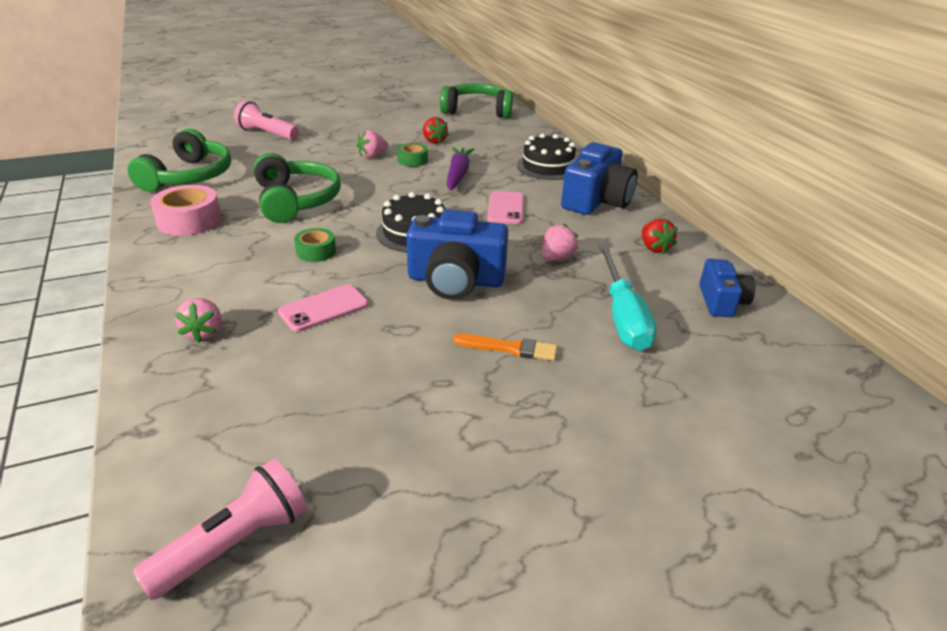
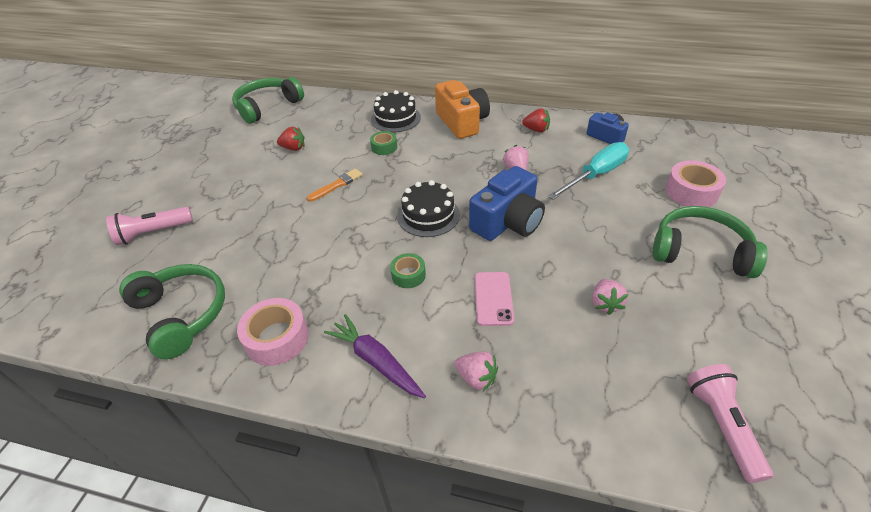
camera: 50 degrees left, 10 degrees up
green headphones [253,153,341,223] -> green headphones moved to [653,206,768,278]
pink strawberry [357,130,389,158] -> pink strawberry moved to [592,279,628,315]
green tape [397,143,428,167] -> green tape moved to [370,131,397,155]
purple carrot [447,147,474,191] -> purple carrot moved to [324,314,426,398]
orange brush [453,334,557,361] -> orange brush moved to [307,169,363,202]
pink phone [487,191,524,224] -> none
blue camera [561,142,637,215] -> orange camera [435,80,490,139]
turquoise screwdriver [599,244,657,351] -> turquoise screwdriver turned 75 degrees counterclockwise [548,142,629,200]
none -> pink tape [665,160,726,207]

